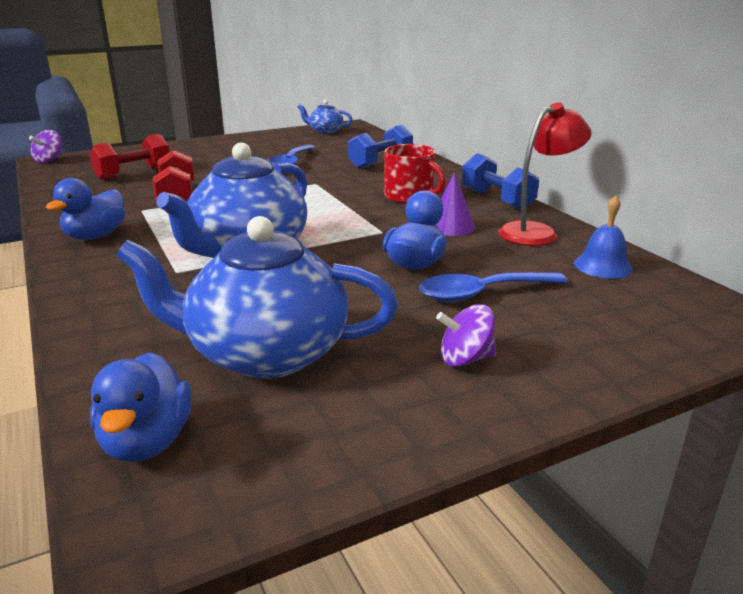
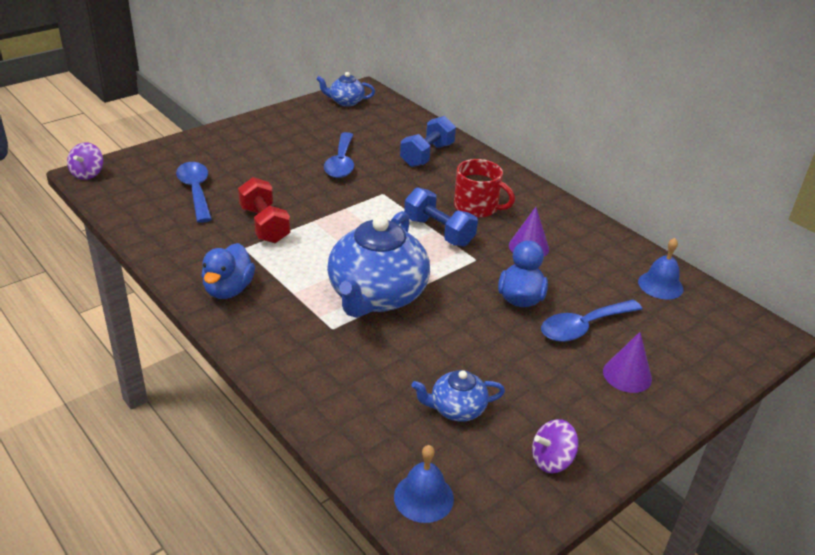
camera: 15 degrees left, 10 degrees up
red dumbbell [89,134,170,180] -> blue spoon [176,162,212,223]
blue duck [90,352,192,462] -> blue bell [394,445,454,523]
blue teapot [116,216,398,379] -> blue teapot [411,370,505,422], size x0.48
purple spinning top [436,304,496,367] -> purple spinning top moved to [532,419,579,473]
blue dumbbell [462,153,539,210] -> blue dumbbell moved to [404,187,478,247]
red lamp [498,103,592,246] -> none
none -> purple cone [603,332,652,393]

